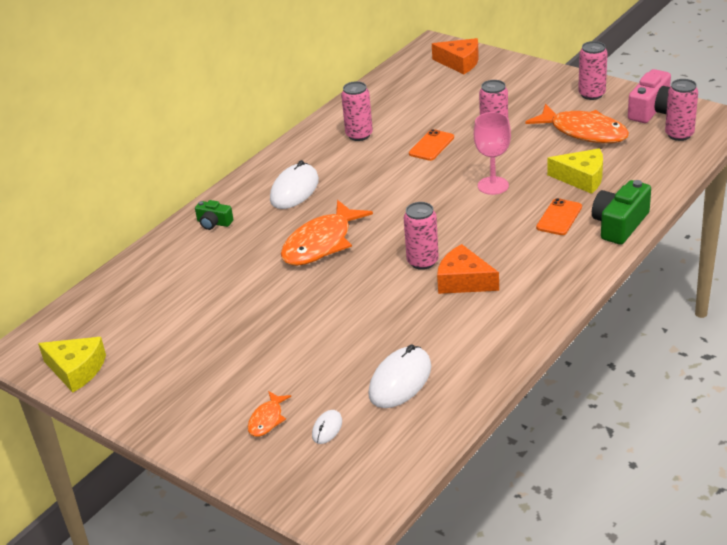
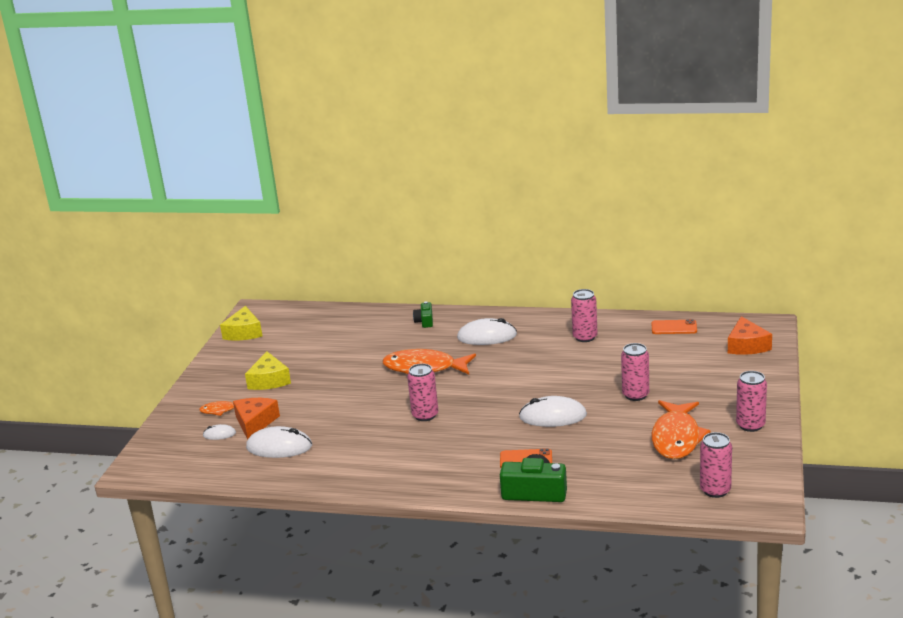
camera: 65 degrees right, 10 degrees down
orange phone [409,129,454,161] -> orange phone moved to [651,319,697,334]
orange cheese [437,244,499,294] -> orange cheese moved to [233,398,280,439]
pink goblet [474,112,511,195] -> white mouse [519,396,587,427]
yellow cheese [547,148,603,194] -> yellow cheese moved to [245,352,291,390]
pink camera [628,69,671,123] -> none

